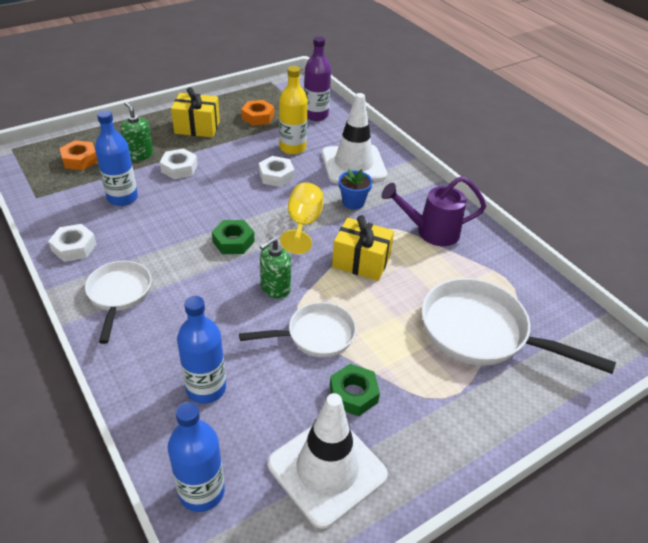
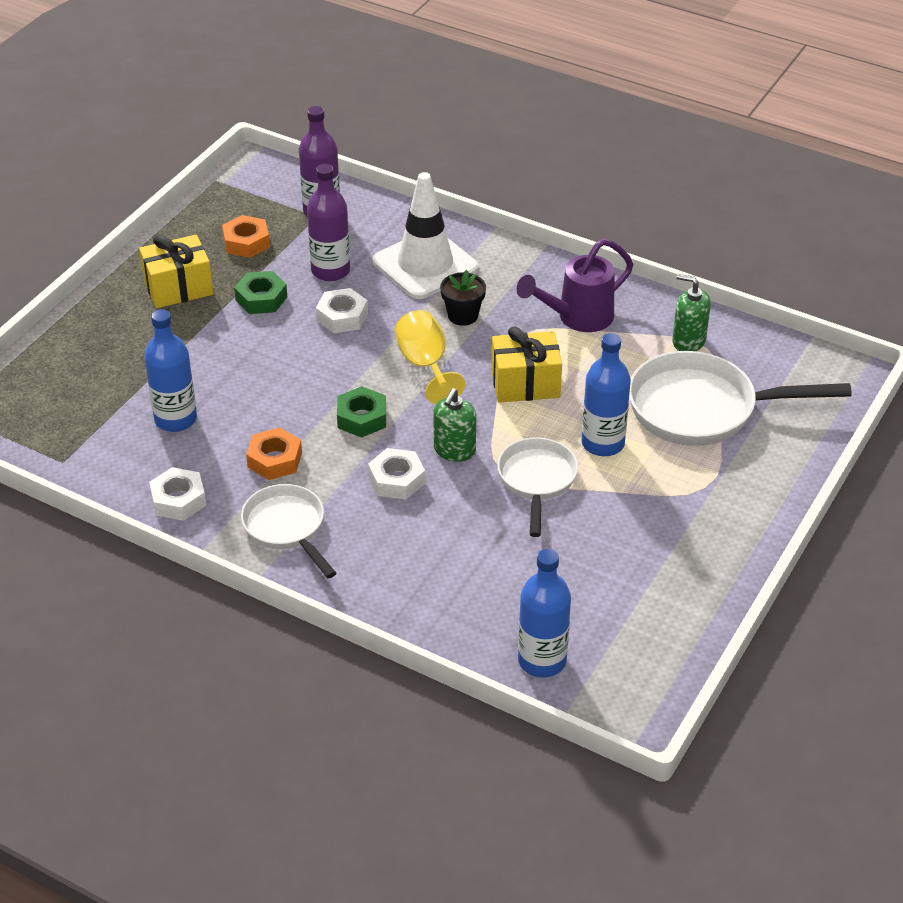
camera: 25 degrees left, 0 degrees up
orange nut [60,140,98,170] -> orange nut moved to [246,427,302,480]
green soap dispenser [121,101,153,161] -> green soap dispenser moved to [672,274,711,351]
white nut [160,148,198,179] -> white nut moved to [368,448,425,500]
blue bottle [177,296,226,404] -> blue bottle moved to [582,333,631,456]
white pan [239,302,356,357] -> white pan turned 45 degrees counterclockwise [497,438,578,537]
white traffic cone [268,393,388,529] -> none
yellow bottle [279,66,308,155] -> purple bottle [307,164,350,281]
green nut [330,364,380,416] -> green nut moved to [234,271,287,314]
blue flower pot [339,169,373,210] -> black flower pot [440,270,486,326]

